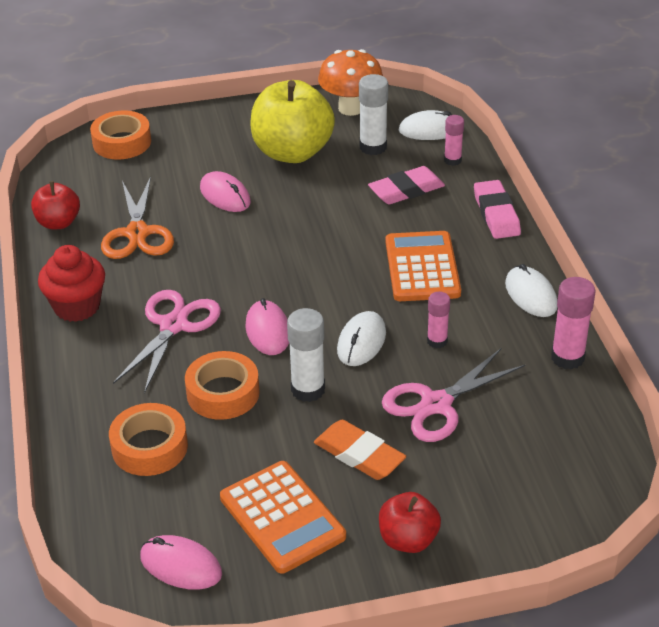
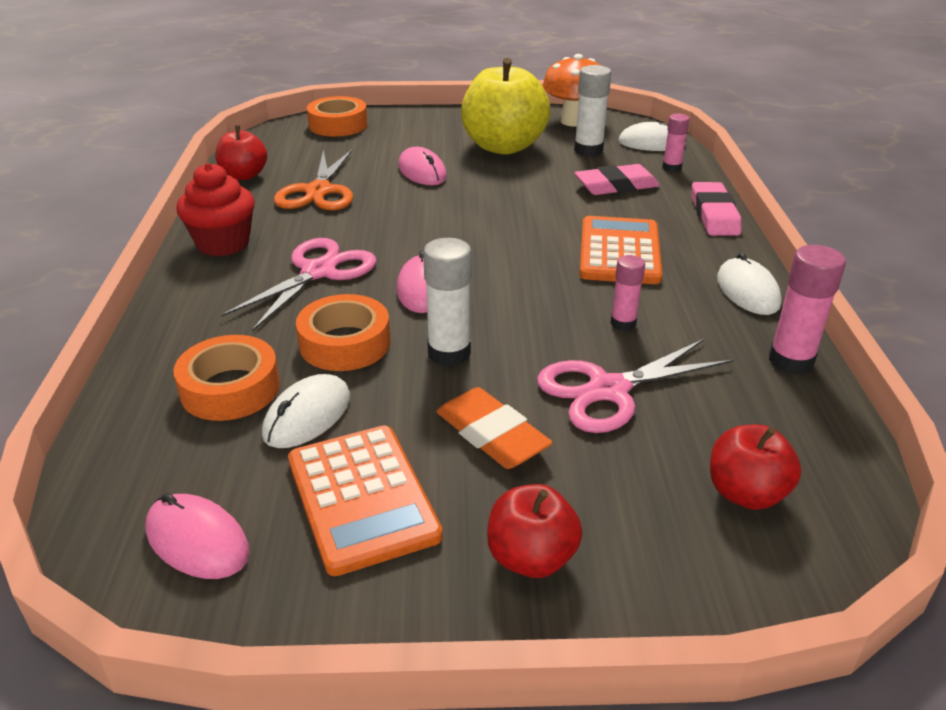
camera: 10 degrees right, 5 degrees down
white mouse [337,311,386,366] -> white mouse moved to [262,374,350,448]
none -> red apple [710,425,801,510]

